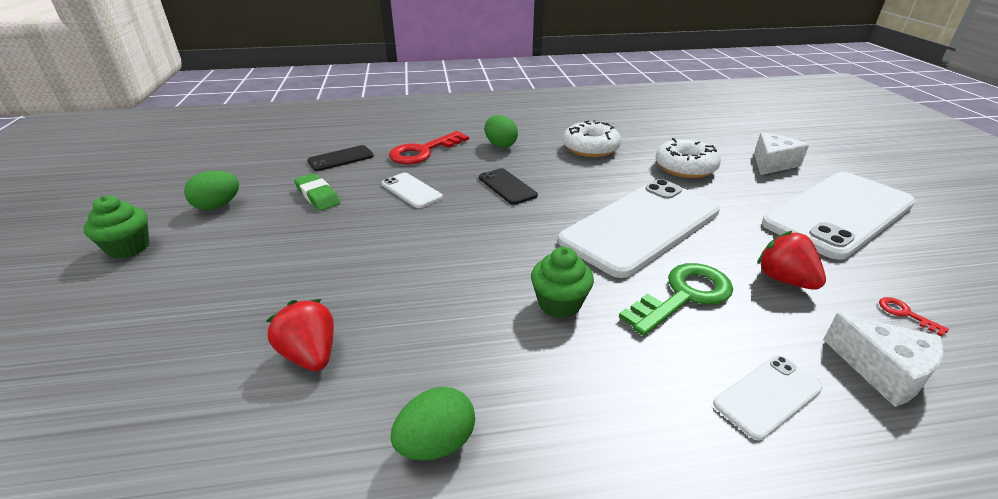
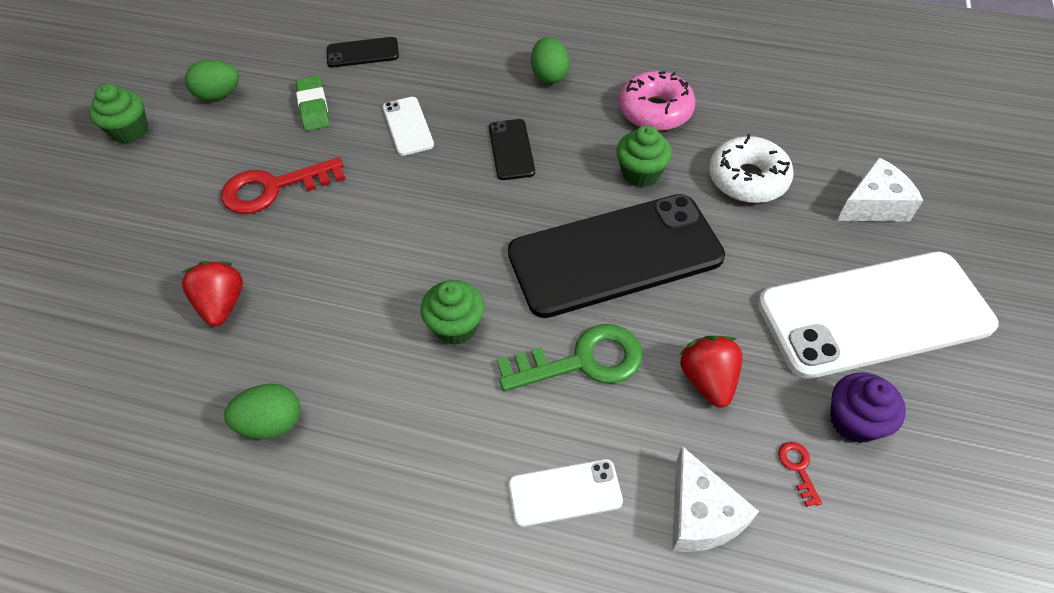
camera: 25 degrees right, 20 degrees up
red key [389,131,469,164] -> red key moved to [221,157,345,214]
white phone [558,179,720,278] -> black phone [508,194,725,318]
white donut [563,120,621,157] -> pink donut [619,71,695,131]
none -> green cupcake [616,125,672,187]
none -> purple cupcake [830,372,906,443]

